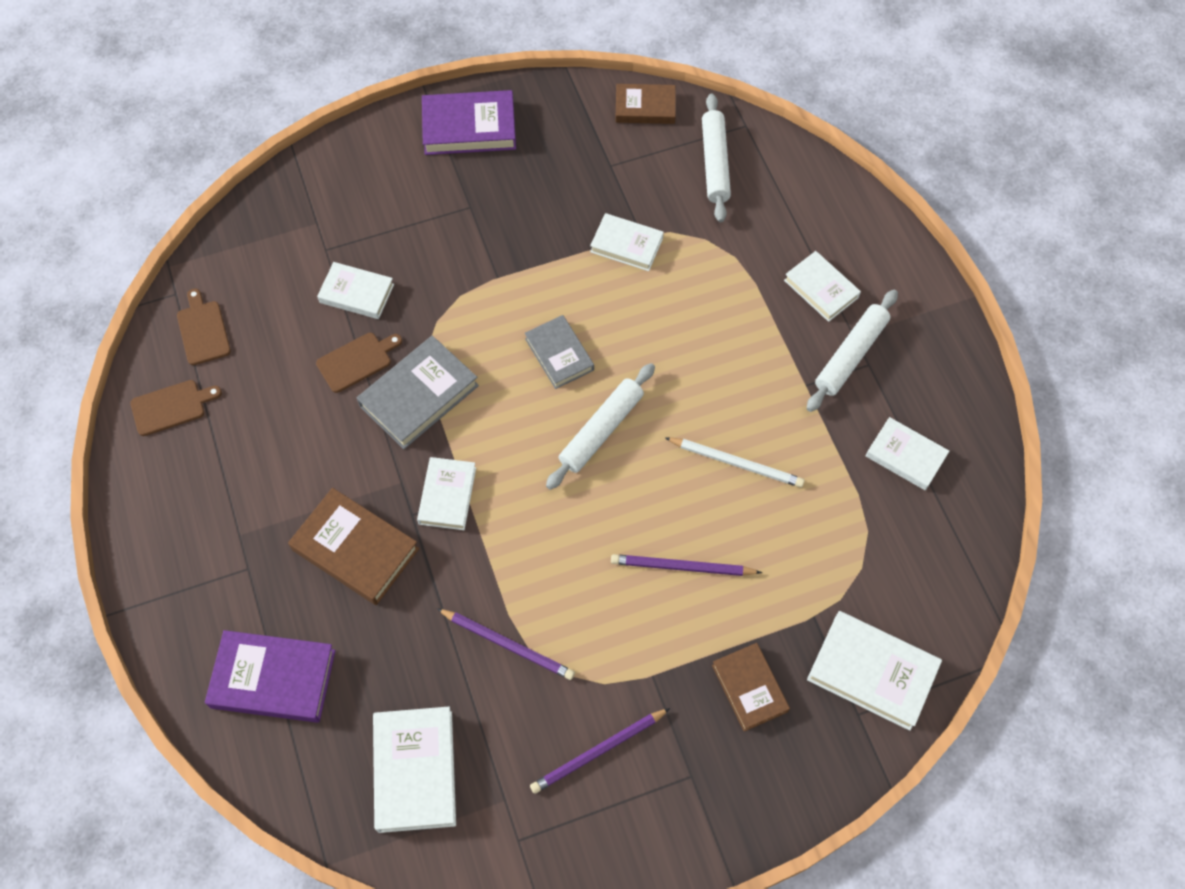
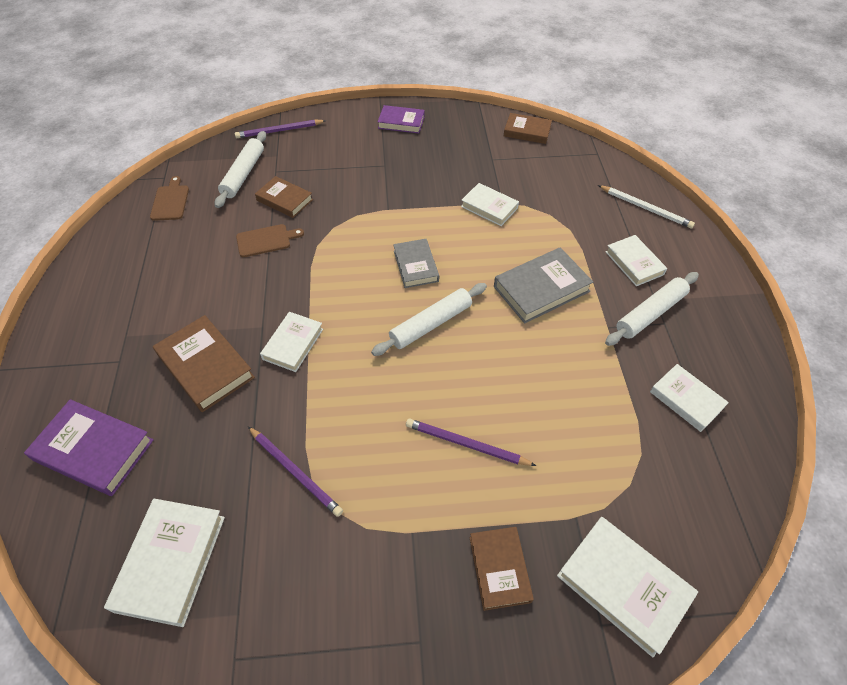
camera: 15 degrees right, 10 degrees down
brown cutting board [130,380,222,436] -> none
white book [317,262,394,319] -> brown book [255,176,313,218]
grey book [357,336,479,449] -> grey book moved to [494,248,593,324]
purple book [422,90,516,155] -> purple book [377,105,425,134], size x0.66
purple pencil [530,708,670,794] -> purple pencil moved to [235,119,326,138]
white pencil [665,437,805,488] -> white pencil moved to [598,185,695,229]
white rolling pin [702,93,731,222] -> white rolling pin moved to [215,131,266,208]

